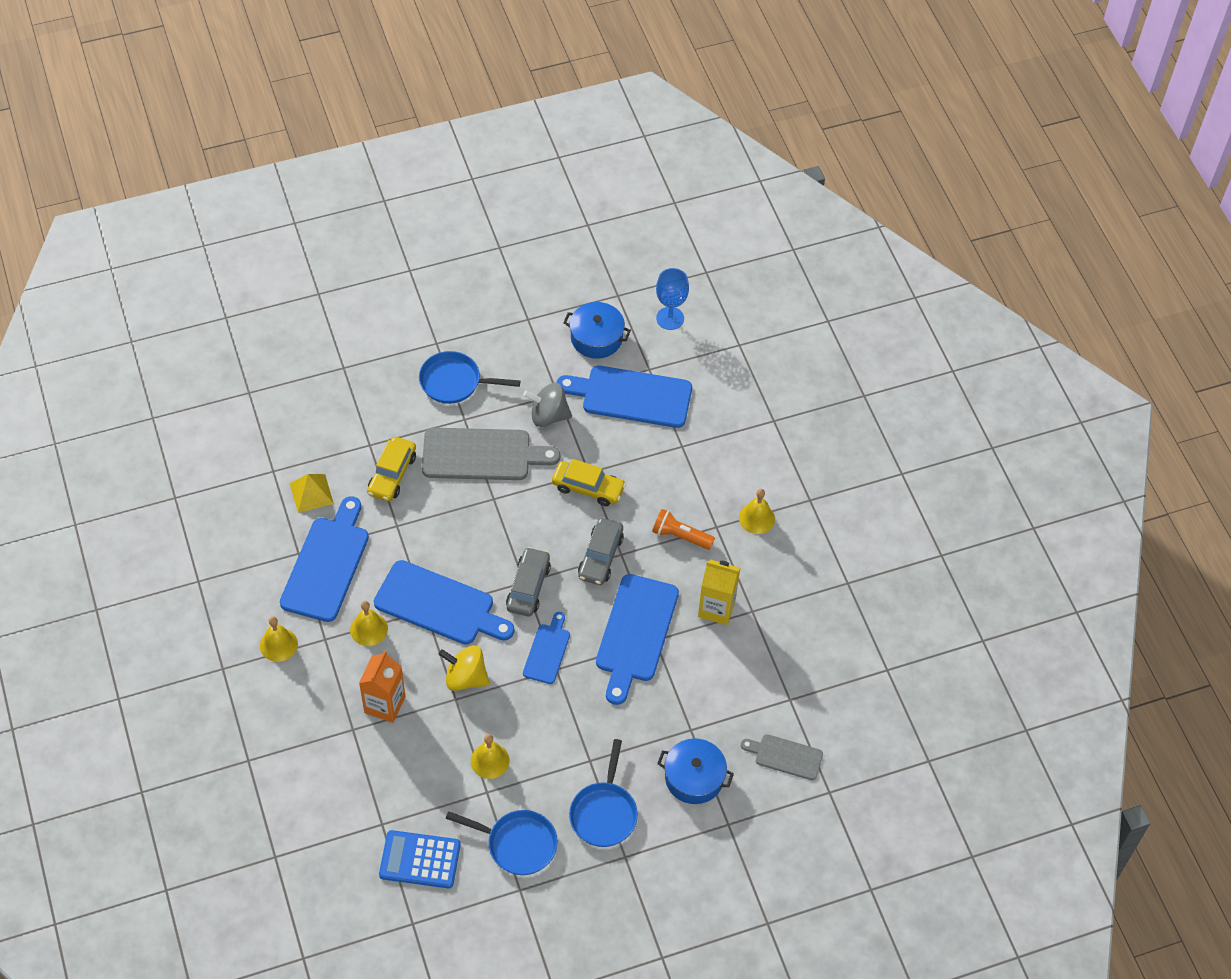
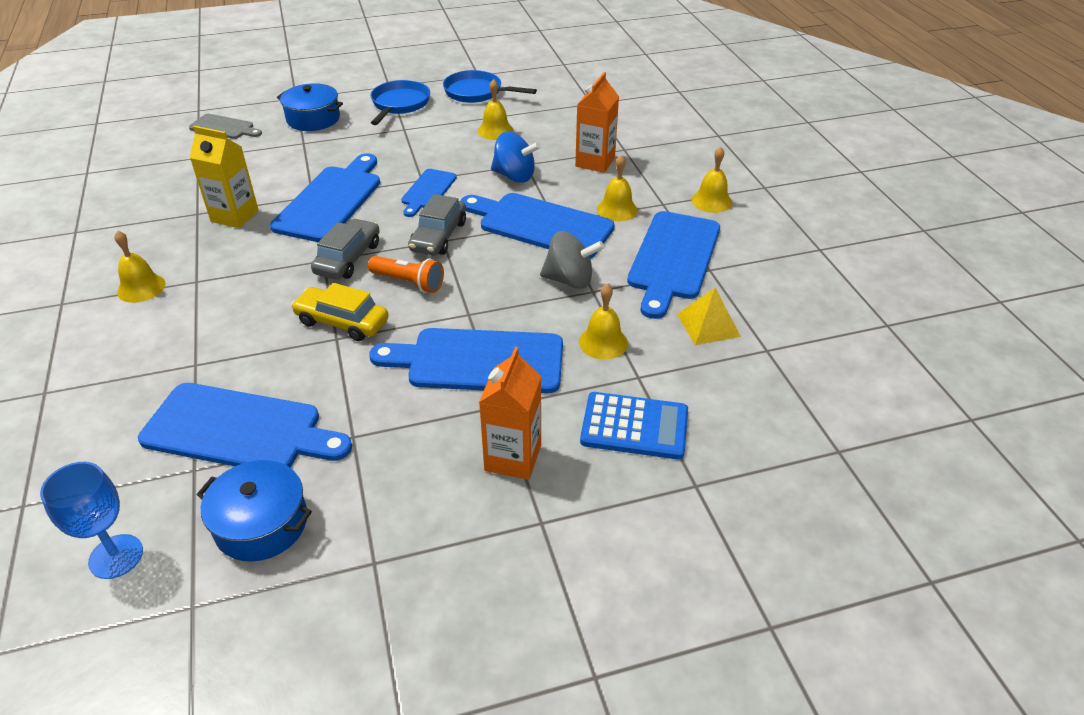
camera: 175 degrees left, 15 degrees down
yellow car [367,437,416,501] -> yellow bell [579,284,628,359]
blue calculator [379,830,461,888] -> blue calculator moved to [580,392,688,460]
blue pan [419,351,521,404] -> orange carton [479,347,541,480]
grey cutting board [422,428,560,480] -> blue cutting board [369,328,563,394]
yellow spinning top [439,645,490,691] -> blue spinning top [491,132,541,183]
grey spinning top [523,383,572,427] -> grey spinning top moved to [540,231,604,289]
orange flashlight [652,509,715,550] -> orange flashlight moved to [368,256,444,293]

